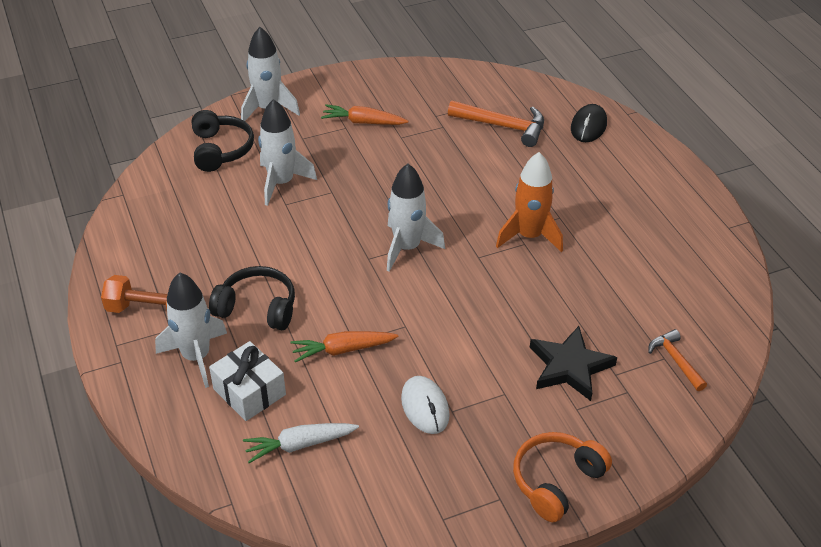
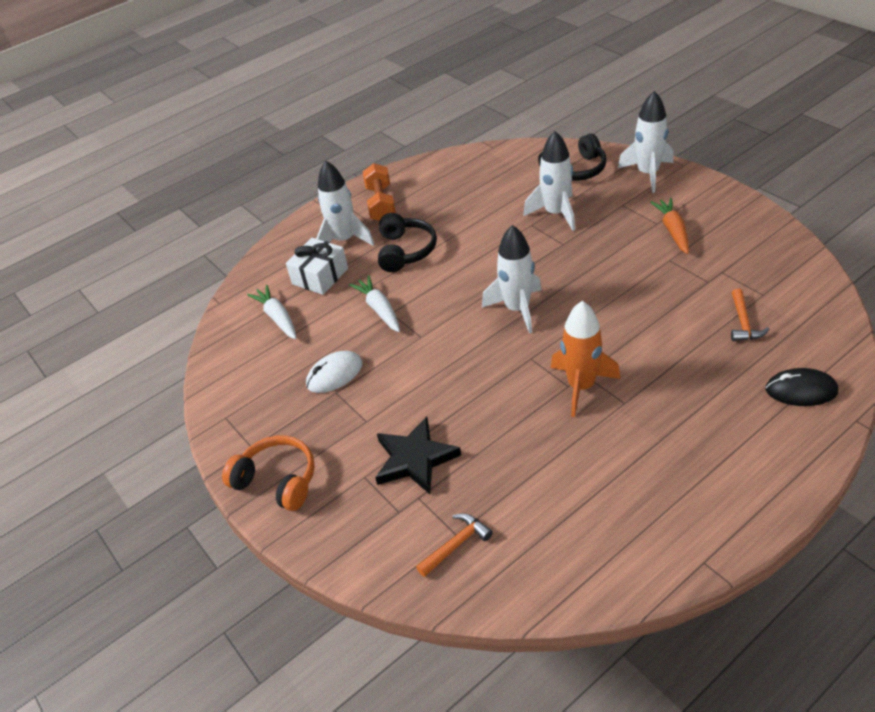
camera: 80 degrees right, 0 degrees up
orange carrot [291,331,398,362] -> white carrot [349,275,400,332]
orange hammer [448,100,544,147] -> orange hammer [731,289,769,341], size x0.61

